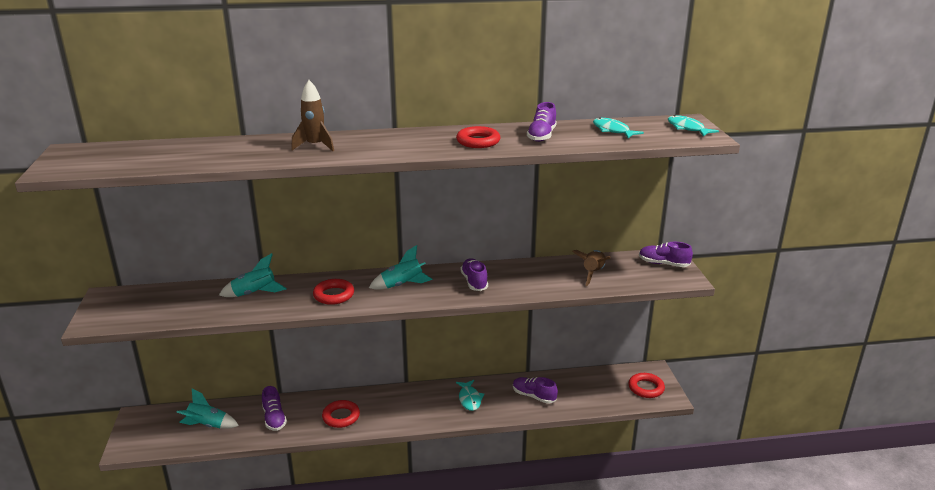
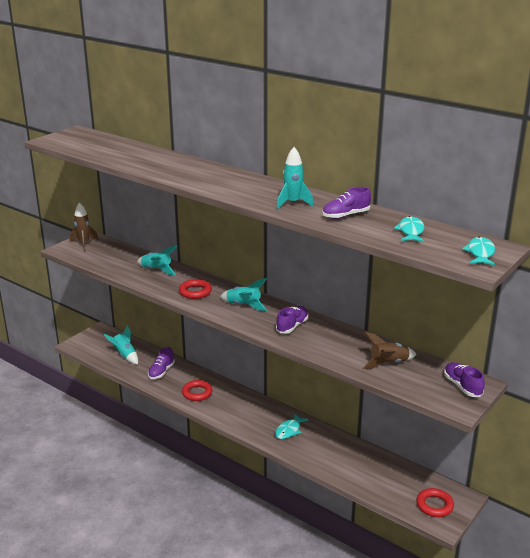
camera: 45 degrees right, 0 degrees up
brown rocket [291,80,334,151] -> brown rocket moved to [70,203,98,251]
red ring [456,126,500,148] -> turquoise rocket [277,147,313,209]
purple shoe [513,377,558,404] -> none

